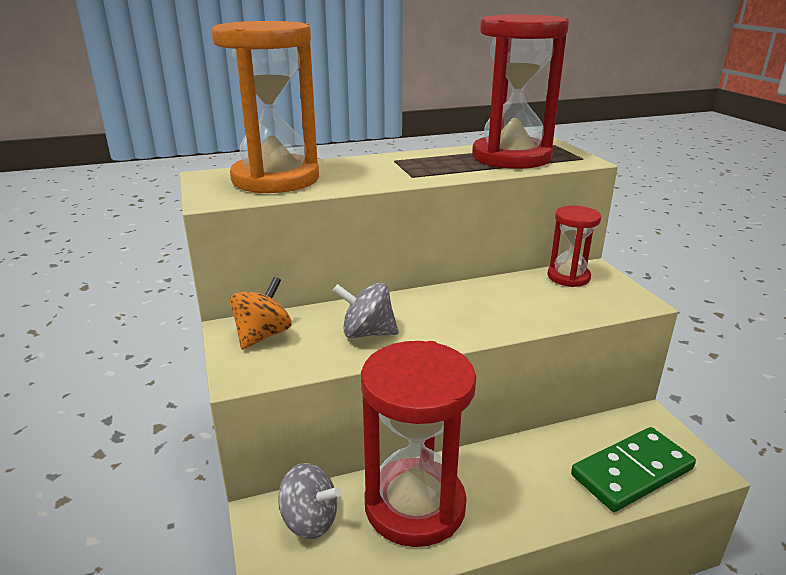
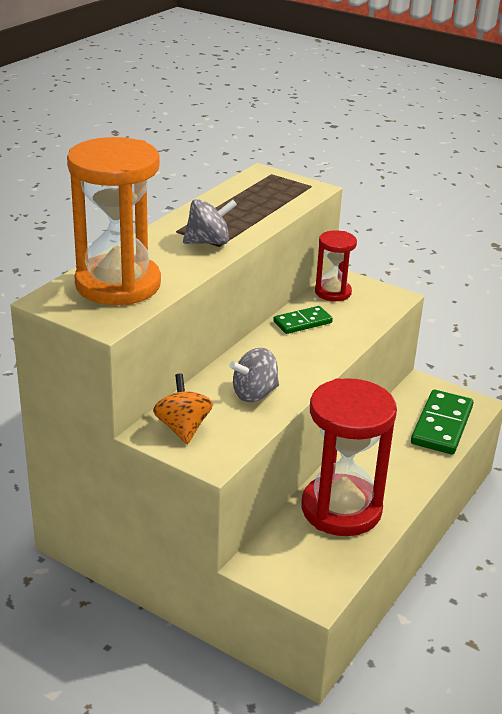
camera: 40 degrees left, 5 degrees up
grey spinning top [278,463,341,539] -> grey spinning top moved to [183,199,237,245]
red hourglass [472,14,569,169] -> none
none -> green domino [273,306,333,334]

